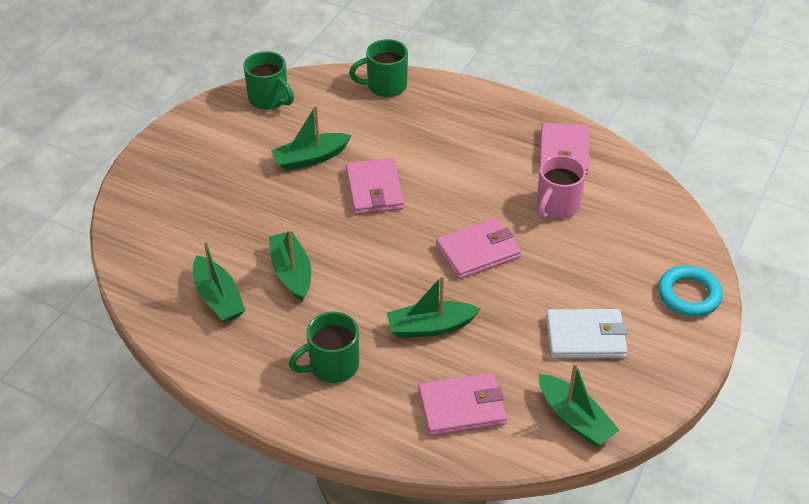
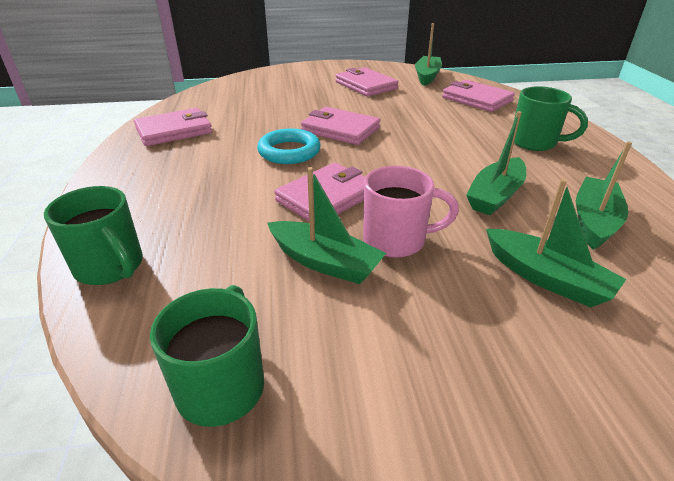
camera: 125 degrees left, 10 degrees down
green boat [387,275,480,338] -> green boat moved to [486,179,626,307]
pink mug [537,155,586,219] -> pink mug moved to [363,166,459,258]
white wallet [546,309,628,359] -> pink wallet [335,67,399,97]
turquoise ring [658,265,723,317] -> turquoise ring moved to [257,128,321,164]

